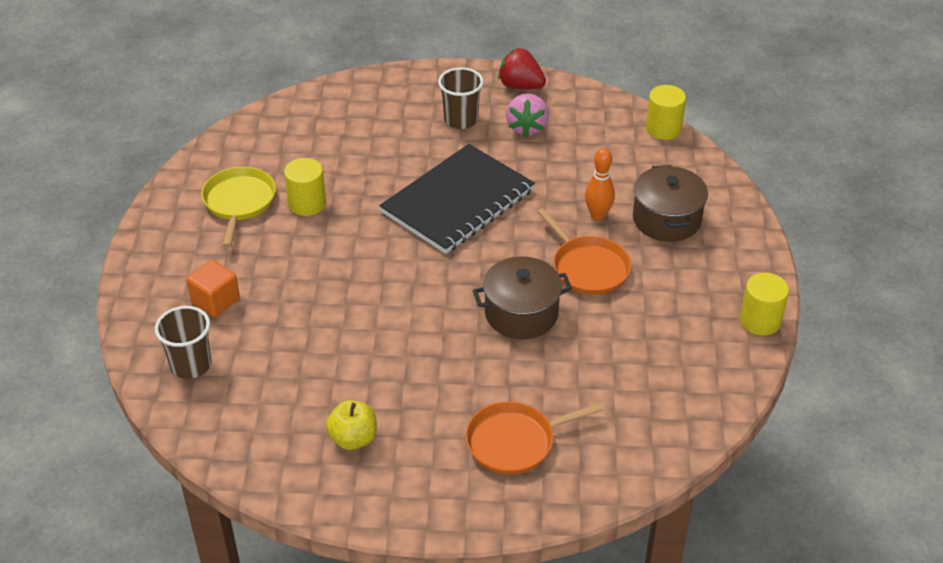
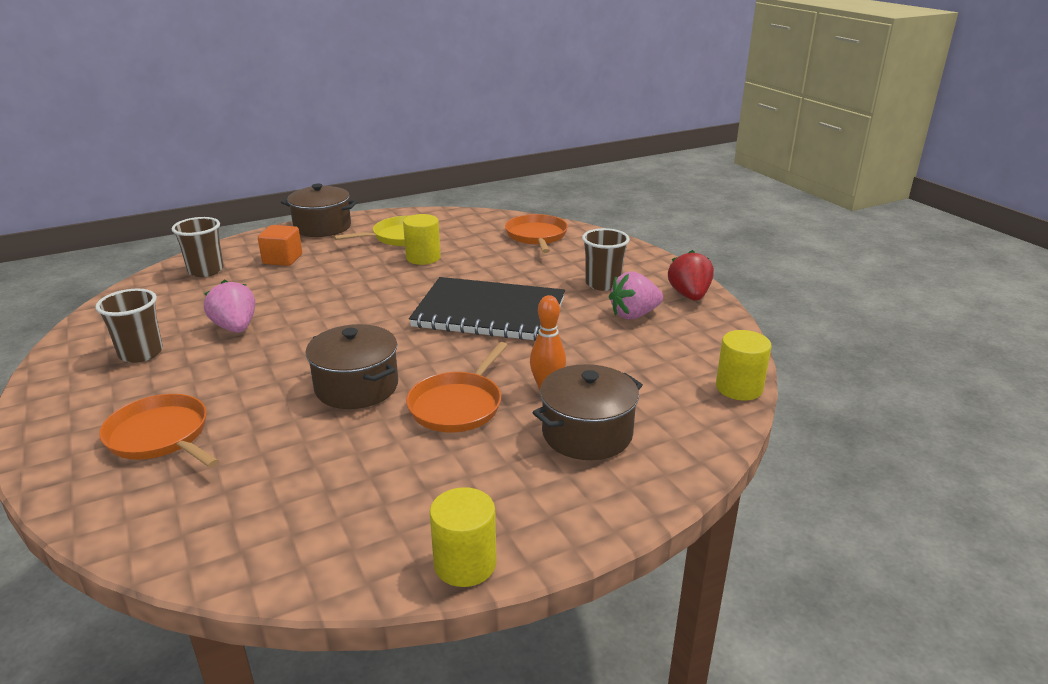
camera: 60 degrees right, 15 degrees down
yellow apple [326,400,377,450] -> brown cup [95,289,163,363]
none -> pink strawberry [204,280,255,333]
none -> brown pot [281,184,358,237]
none -> orange pan [505,214,568,253]

